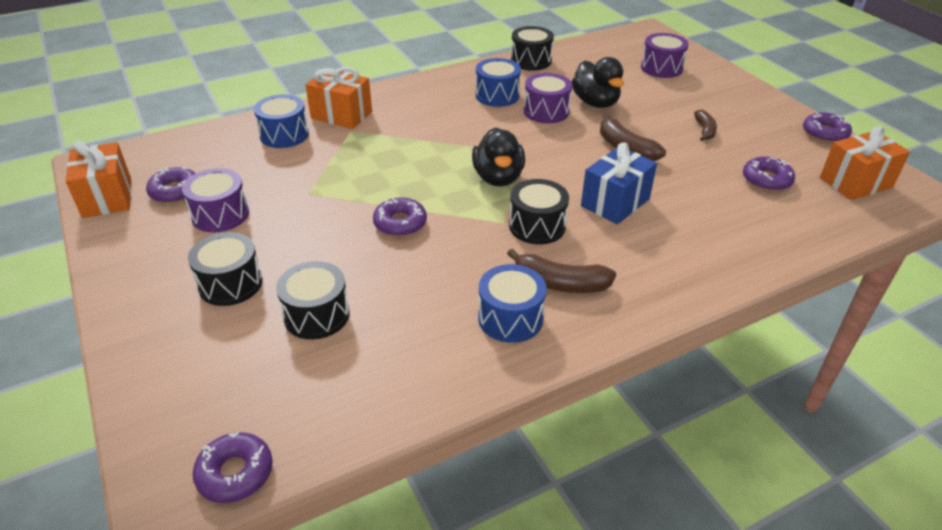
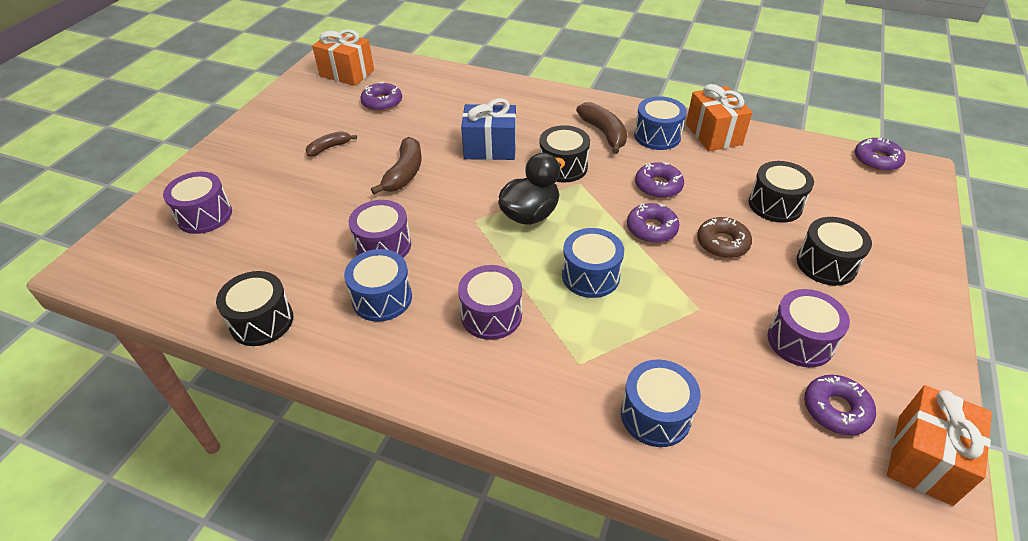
camera: 130 degrees left, 5 degrees up
orange gift [305,67,372,129] -> orange gift moved to [686,84,752,151]
black duck [572,57,624,108] -> none
purple donut [803,113,852,143] -> purple donut moved to [635,162,684,198]
none -> purple drum [458,265,522,340]
none -> blue drum [562,228,624,298]
none -> brown donut [697,217,752,258]

